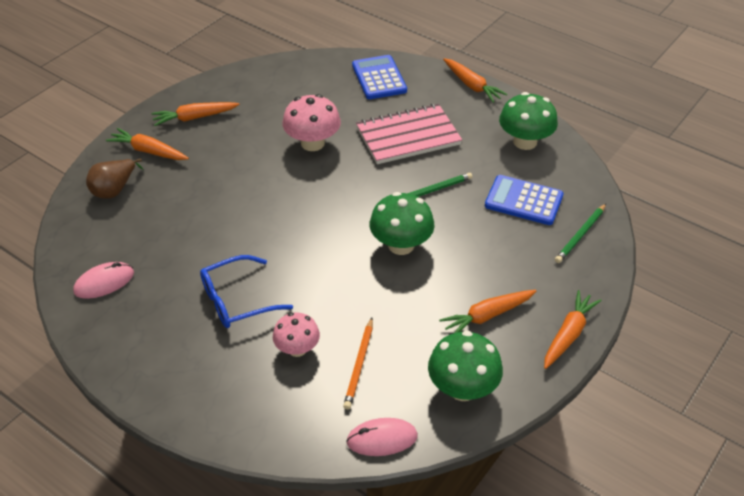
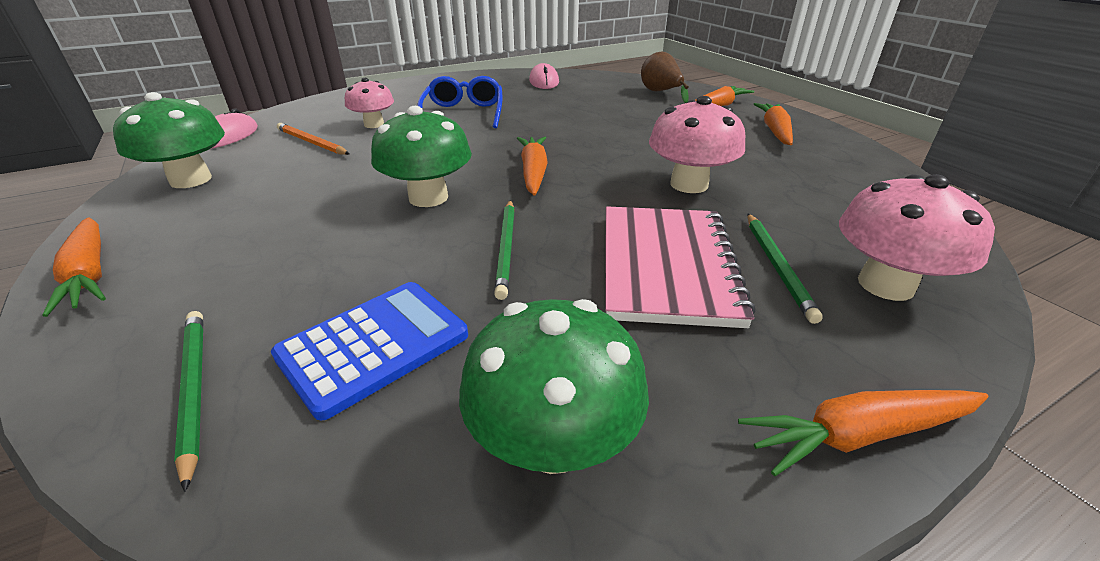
camera: 115 degrees right, 10 degrees down
blue calculator [352,55,407,99] -> pink mushroom [839,174,995,301]
orange carrot [439,290,536,333] -> orange carrot moved to [517,137,548,196]
none -> green pencil [748,214,823,324]

